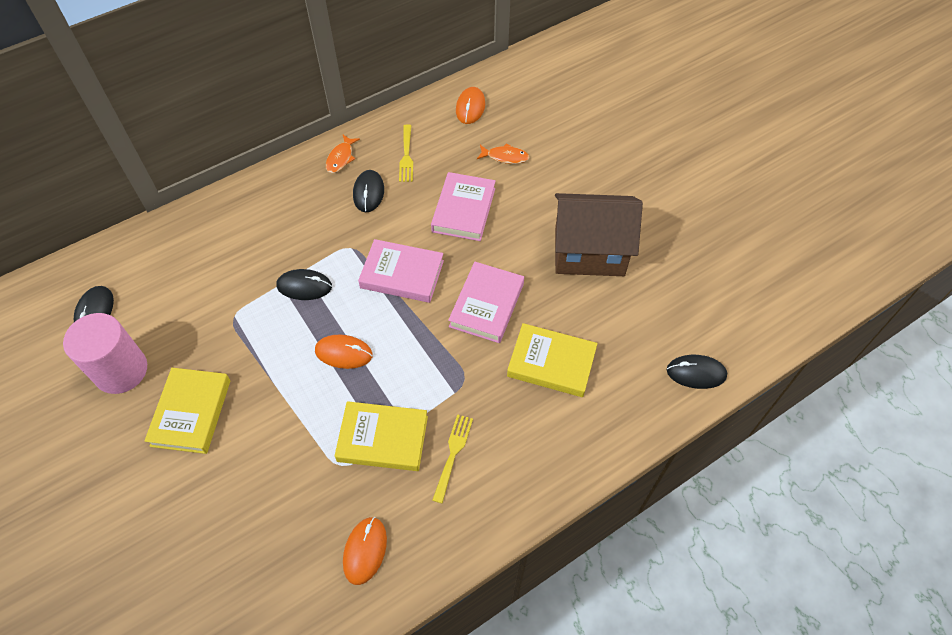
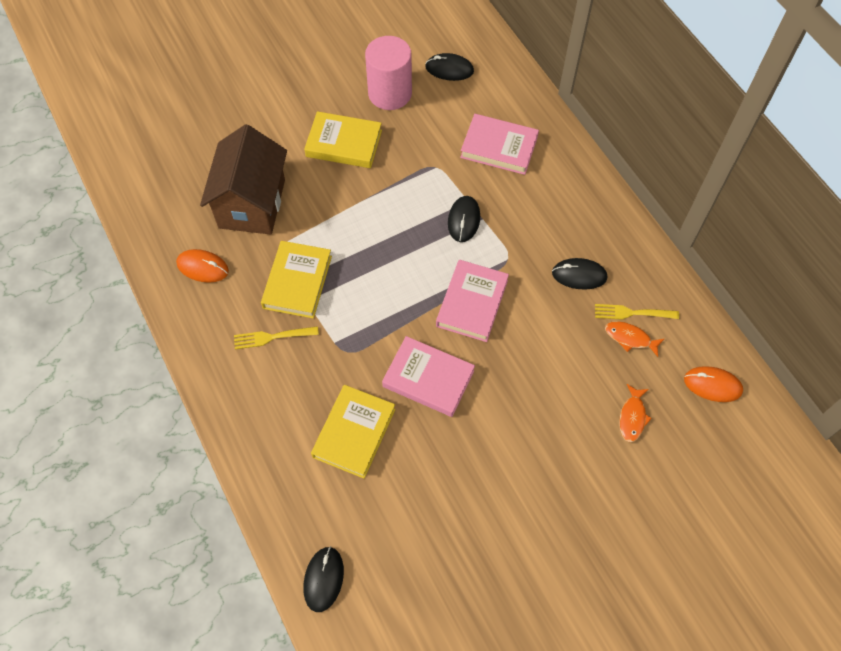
camera: 95 degrees right, 5 degrees up
orange mouse [315,335,373,369] -> none
orange fish [326,135,360,173] -> orange fish moved to [605,321,664,357]
pink book [431,172,496,241] -> pink book moved to [460,114,539,175]
yellow fork [432,414,473,503] -> yellow fork turned 150 degrees clockwise [234,326,319,349]
brown house [555,193,643,276] -> brown house moved to [200,124,287,235]

